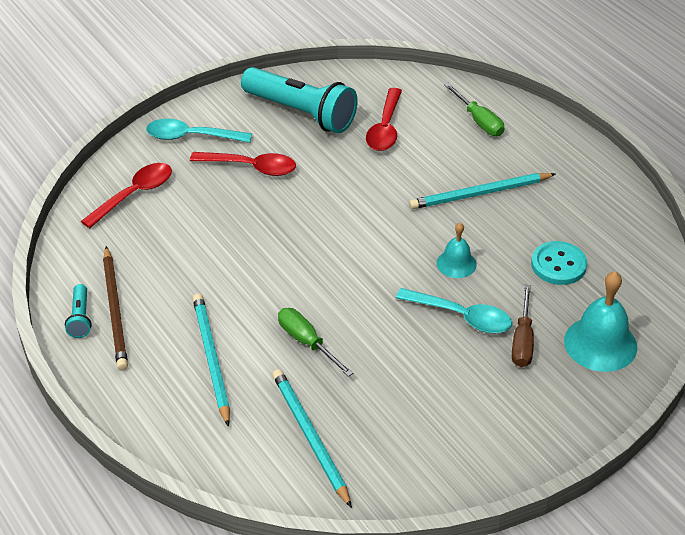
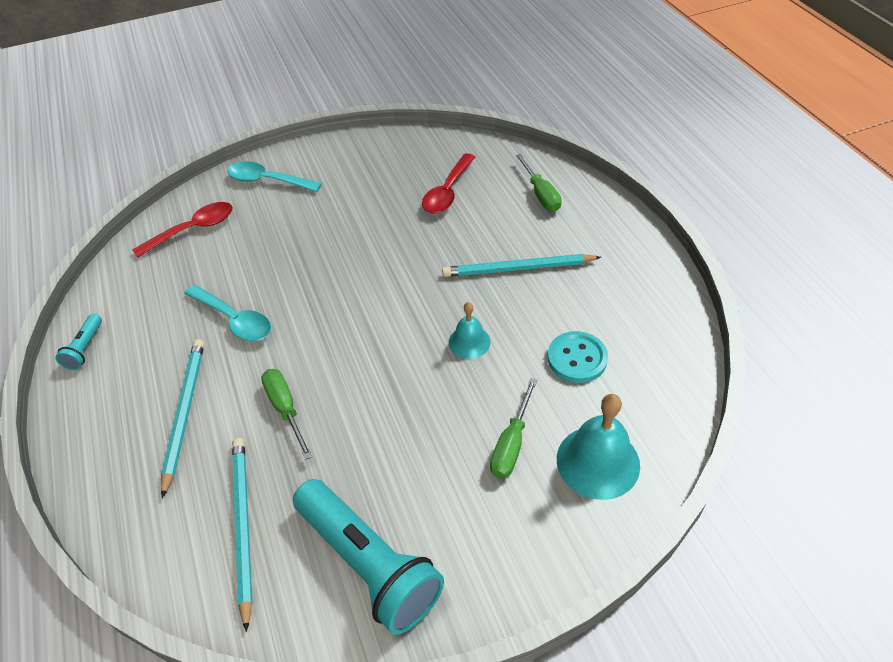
camera: 15 degrees right, 5 degrees up
brown pencil [103,246,128,370] -> none
red spoon [190,152,296,176] -> none
turquoise flashlight [241,67,358,133] -> turquoise flashlight moved to [293,479,444,635]
turquoise spoon [396,288,512,333] -> turquoise spoon moved to [184,285,271,341]
brown screwdriver [512,285,534,367] -> green screwdriver [490,378,537,478]

